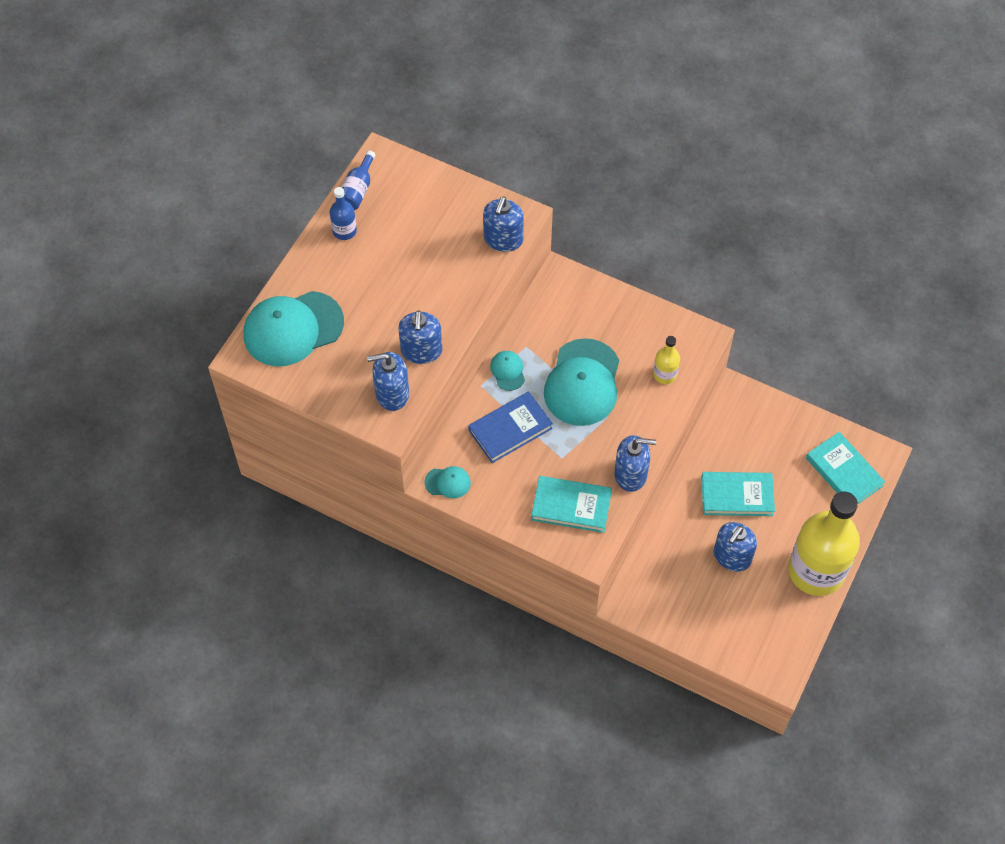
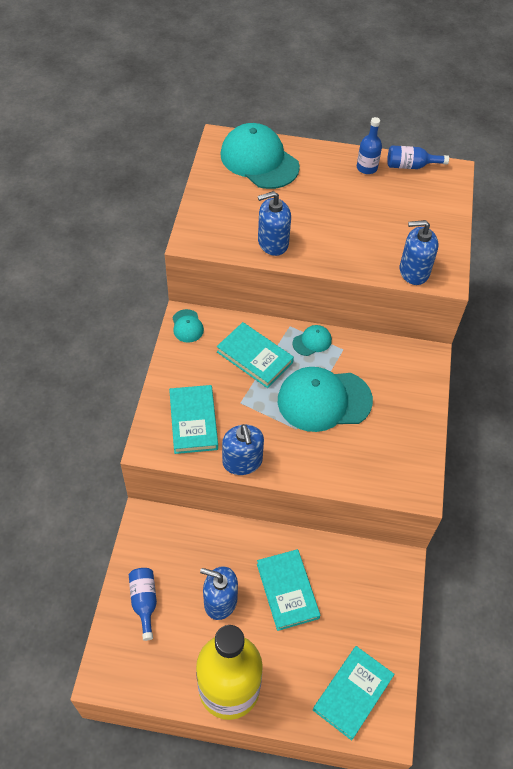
camera: 70 degrees right, 5 degrees down
blue soap dispenser [367,352,409,411] -> none
blue book [468,391,553,463] -> turquoise book [217,322,294,388]
yellow bottle [653,336,680,384] -> none
none -> blue bottle [129,568,157,641]

